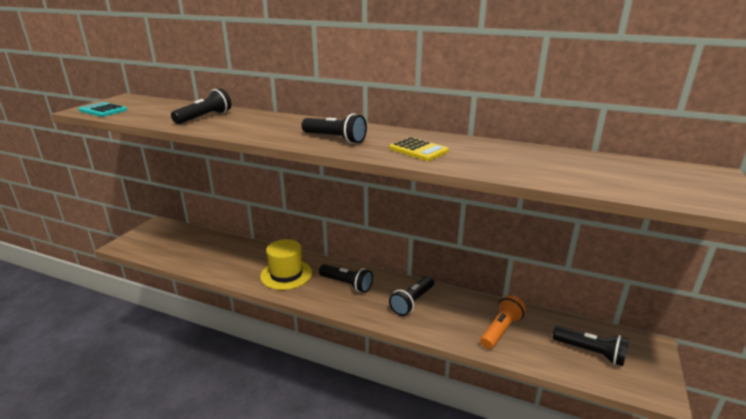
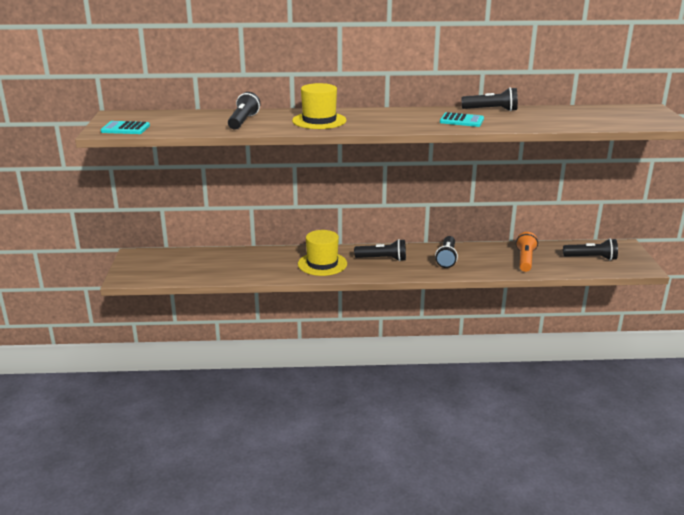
camera: 25 degrees left, 0 degrees up
black flashlight [301,113,367,144] -> black flashlight moved to [462,87,518,111]
yellow calculator [389,137,449,161] -> turquoise calculator [440,112,484,127]
none -> yellow hat [292,83,346,129]

